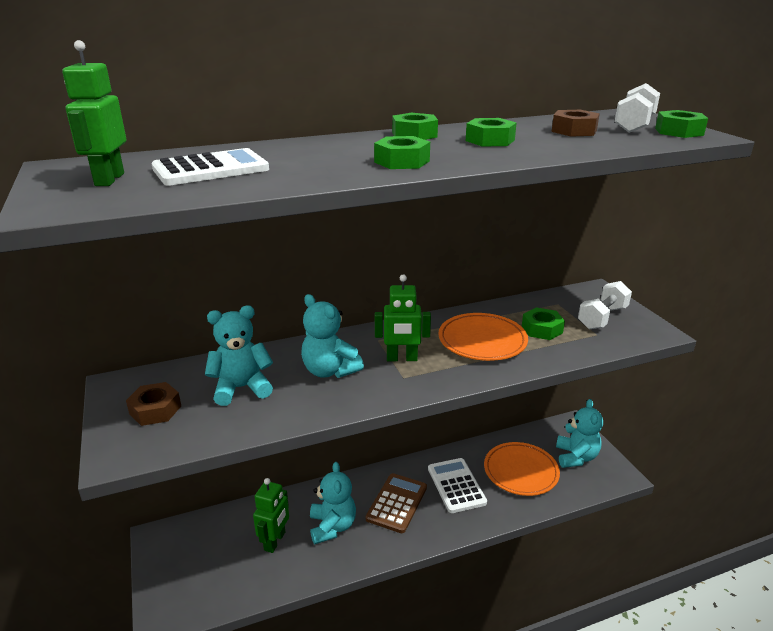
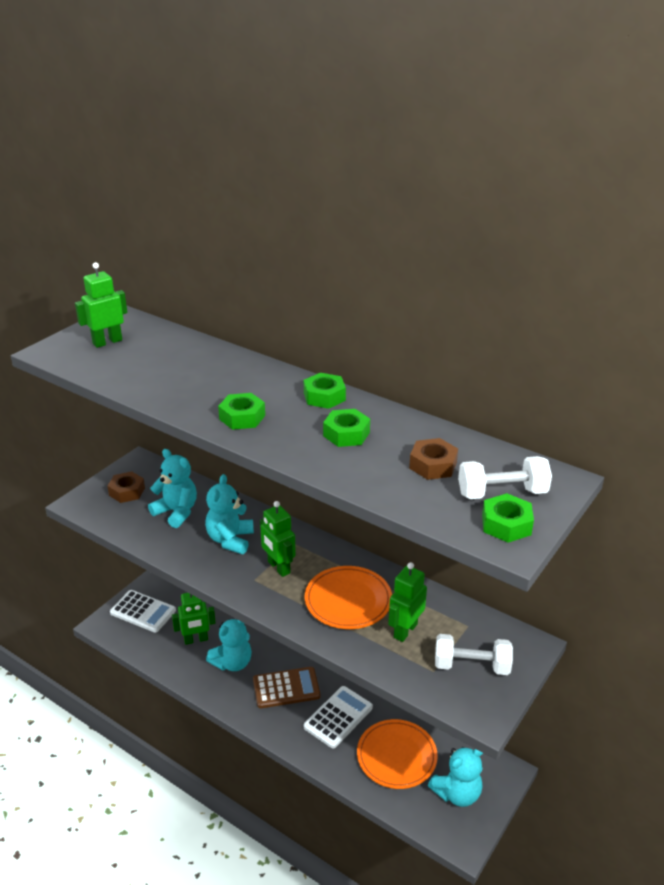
camera: 55 degrees right, 5 degrees up
white calculator [152,148,269,186] -> white calculator moved to [110,590,176,633]
green nut [522,307,565,340] -> green robot [388,562,427,642]

